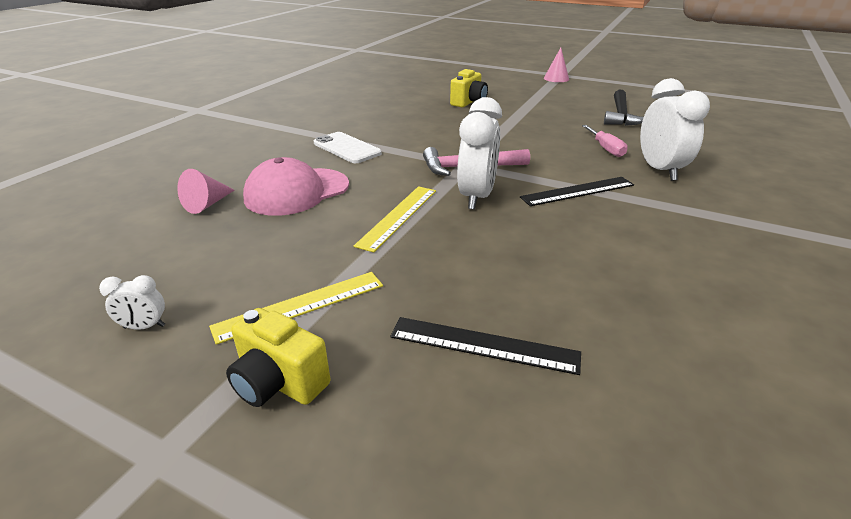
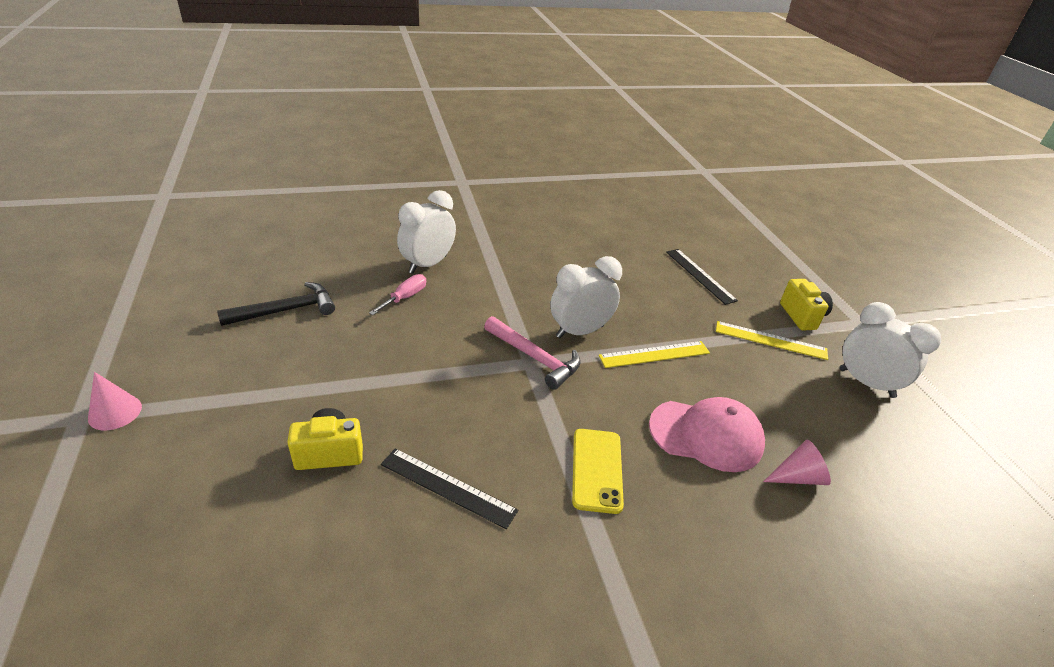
camera: 135 degrees left, 5 degrees up
white clock [99,275,165,330] -> white clock [839,302,941,398], size x2.19
white phone [314,132,382,163] -> yellow phone [572,429,624,514]
black ruler [520,177,634,206] -> black ruler moved to [381,448,518,529]

